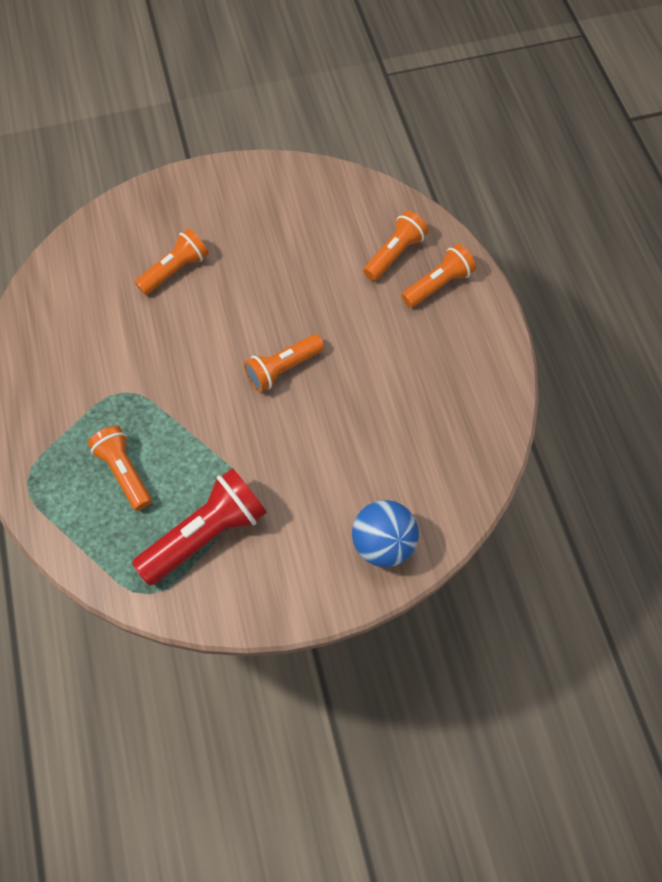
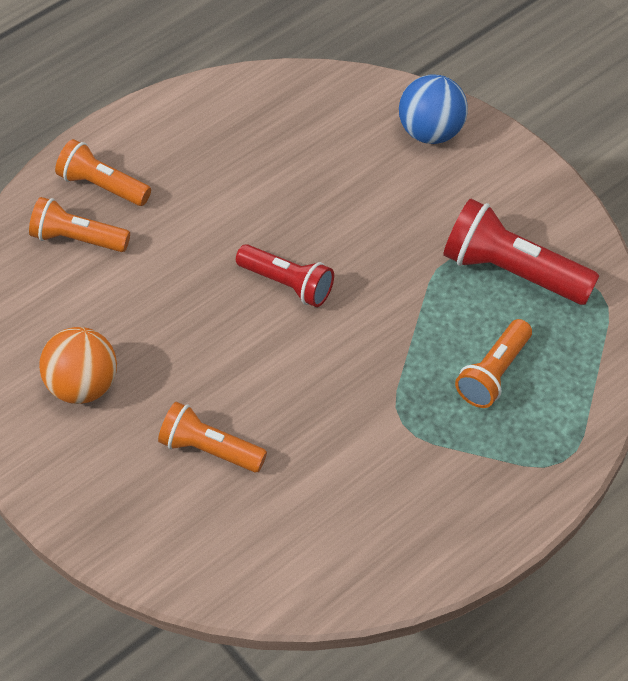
camera: 115 degrees left, 10 degrees down
orange flashlight [244,334,324,392] -> red flashlight [236,244,334,307]
none -> orange ball [39,327,117,404]

